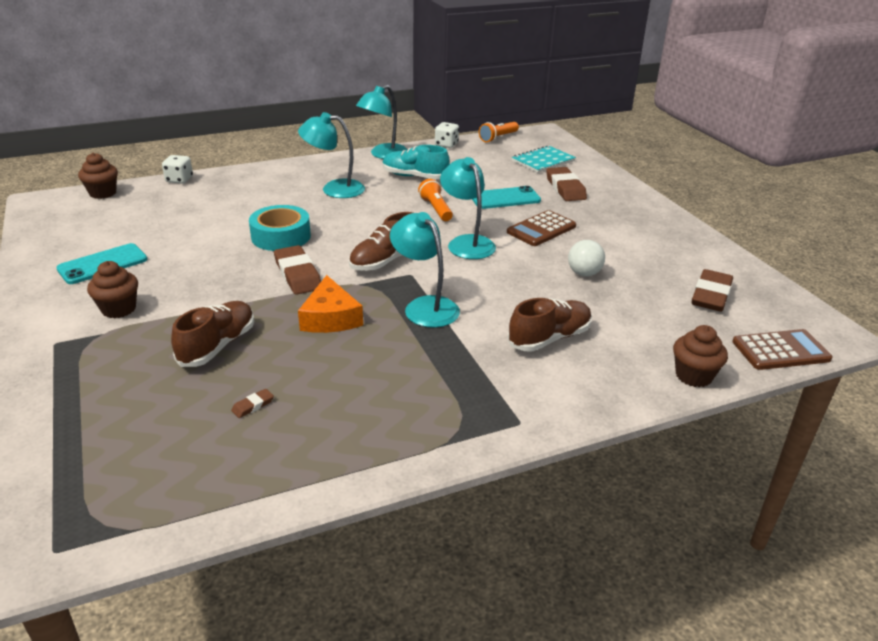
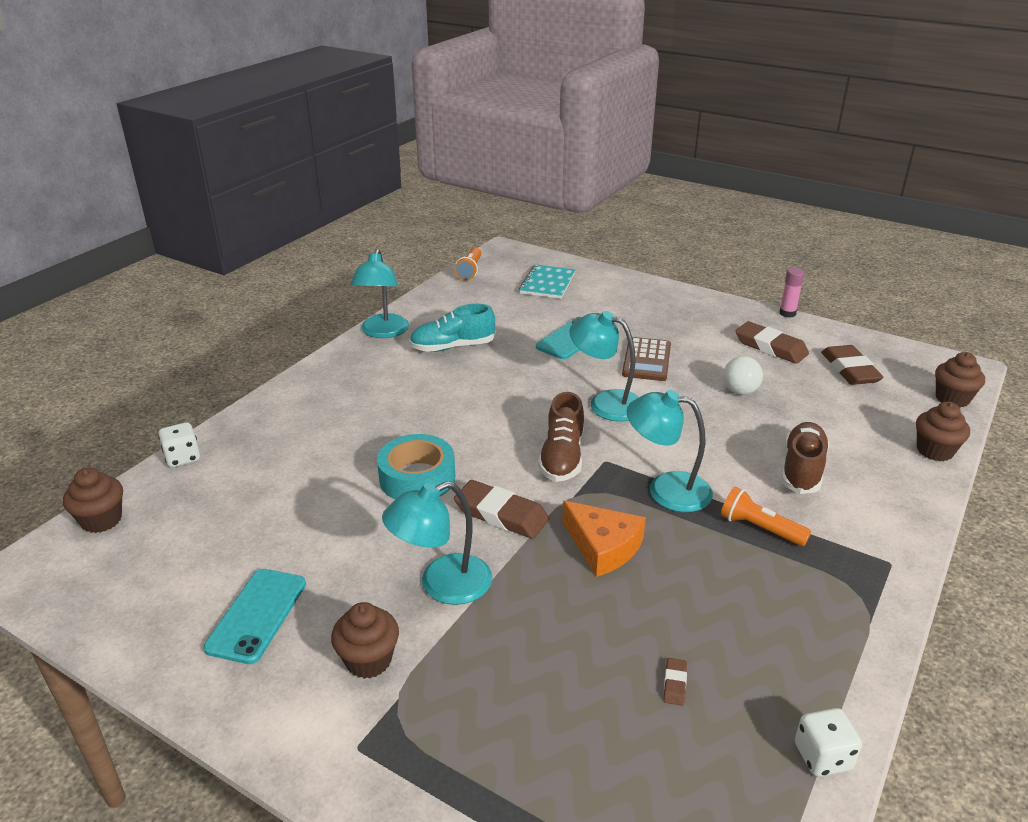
camera: 35 degrees left, 0 degrees up
brown shoe [171,301,254,367] -> none
turquoise lamp [298,112,365,198] -> turquoise lamp moved to [382,481,492,605]
orange flashlight [418,179,453,221] -> orange flashlight moved to [721,486,811,546]
white dice [435,122,459,148] -> white dice moved to [795,708,862,777]
brown eraser [546,167,587,201] -> brown eraser moved to [736,321,809,364]
brown calculator [732,329,833,370] -> brown cupcake [935,352,985,408]
none -> pink glue stick [779,268,805,318]

